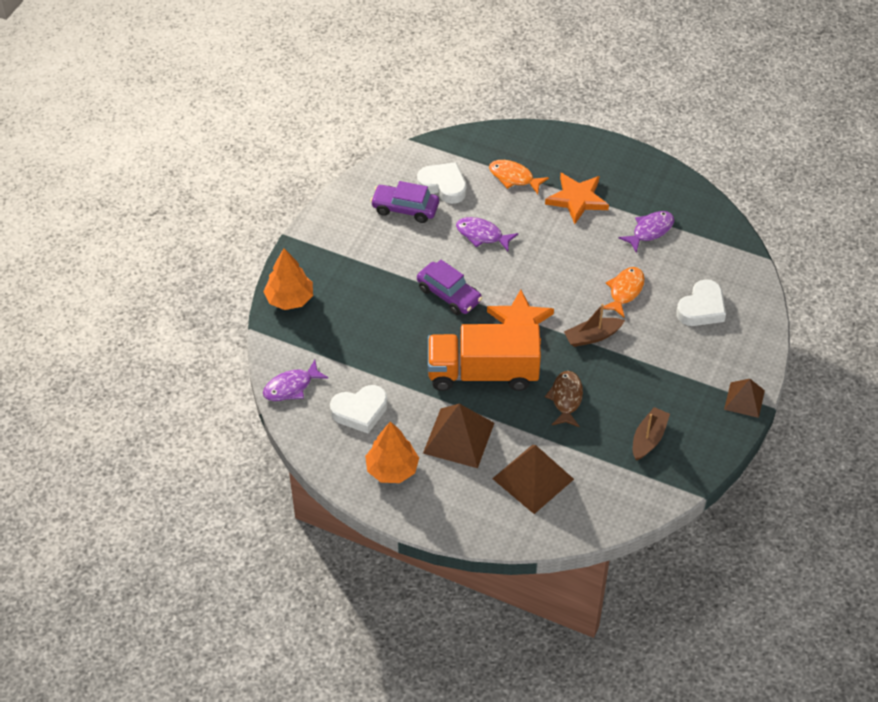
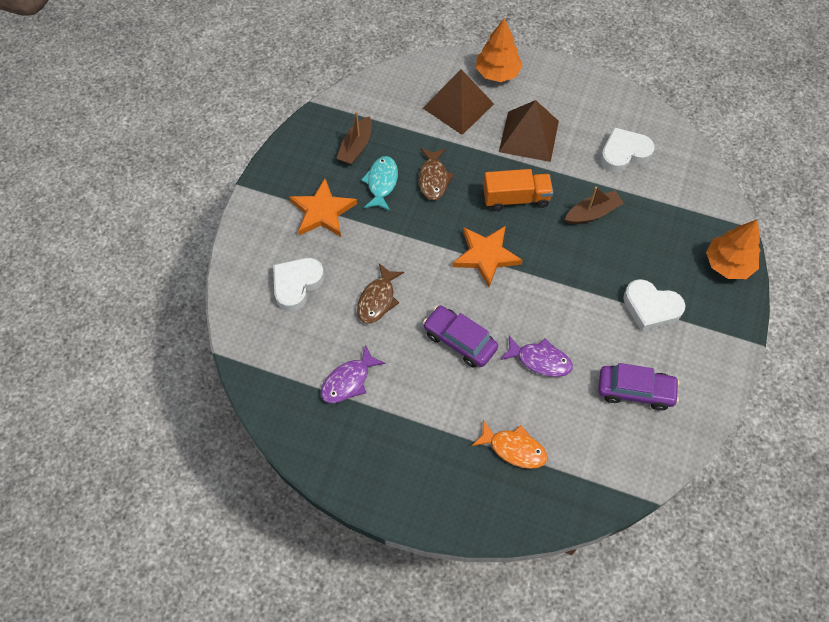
camera: 175 degrees right, 10 degrees up
purple fish [263,360,329,401] -> none
orange tree [365,421,419,483] -> orange tree moved to [476,18,523,82]
white heart [417,162,467,204] -> white heart moved to [623,279,685,332]
purple car [417,260,482,315] -> purple car moved to [423,305,498,368]
orange truck [428,324,541,391] -> orange truck [483,169,553,211], size x0.61
orange star [545,173,609,224] -> orange star moved to [289,179,357,237]
brown boat [564,304,625,347] -> brown boat moved to [565,187,624,224]
orange fish [603,267,645,318] -> brown fish [357,263,404,324]
brown pyramid [724,379,765,418] -> none
none -> turquoise fish [361,156,398,211]

